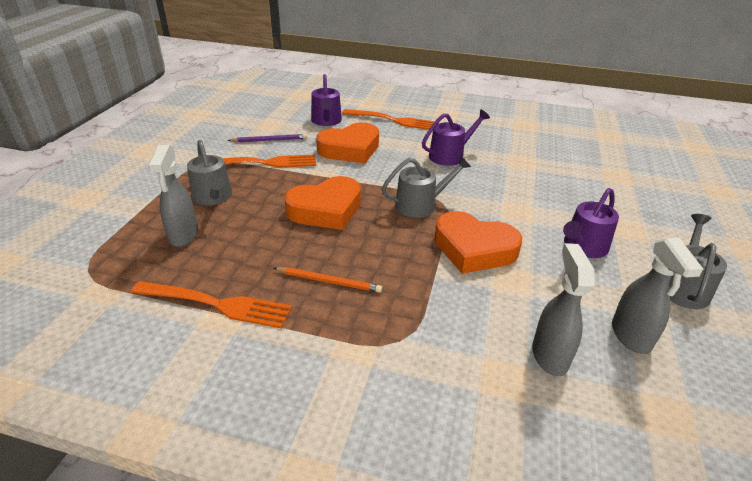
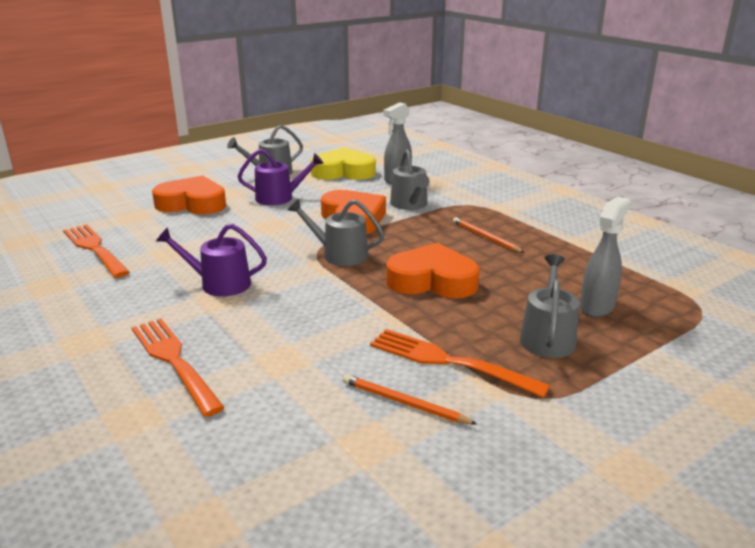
camera: 140 degrees left, 10 degrees down
orange fork [131,281,292,329] -> orange fork moved to [63,224,130,278]
purple pencil [228,134,307,142] -> orange pencil [343,375,478,425]
purple watering can [311,74,342,126] -> none
orange heart [316,122,379,163] -> orange heart moved to [152,176,226,215]
grey spray bottle [612,238,703,354] -> yellow heart [310,147,376,180]
none -> grey watering can [390,149,430,210]

